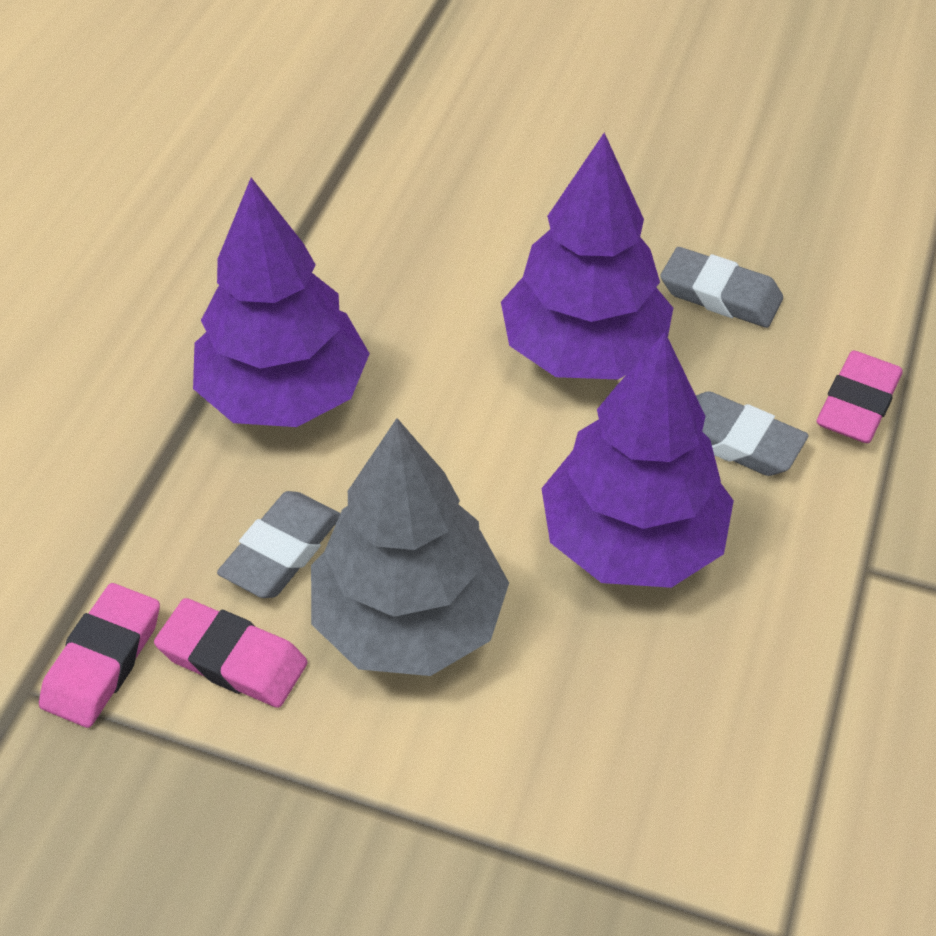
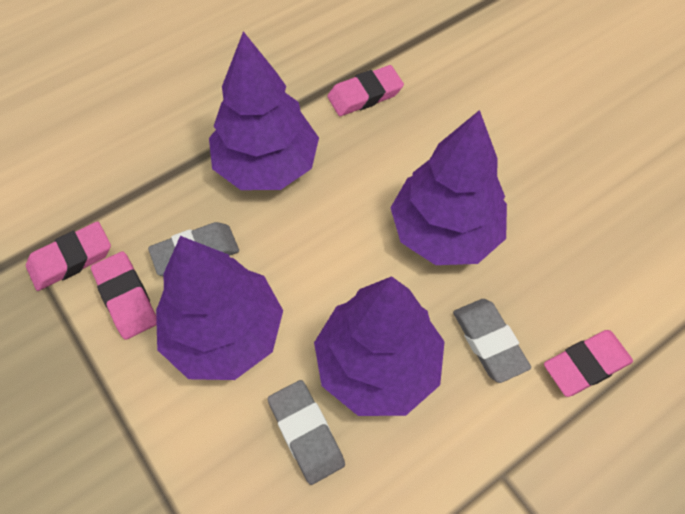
camera: 35 degrees right, 10 degrees up
grey tree [311,418,509,676] -> purple tree [156,236,283,380]
grey eraser [660,247,783,328] -> grey eraser moved to [268,380,345,485]
none -> pink eraser [327,65,404,116]

